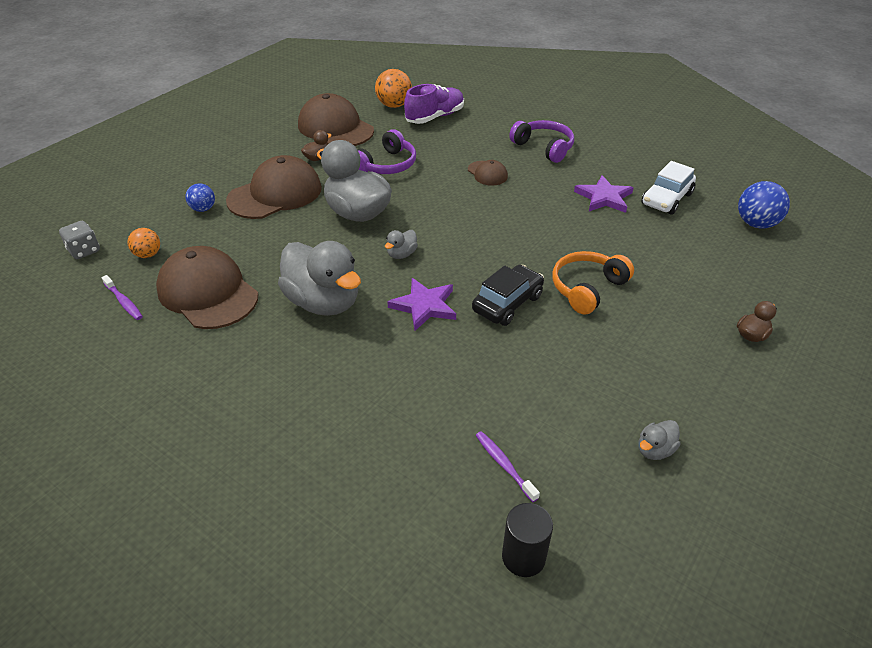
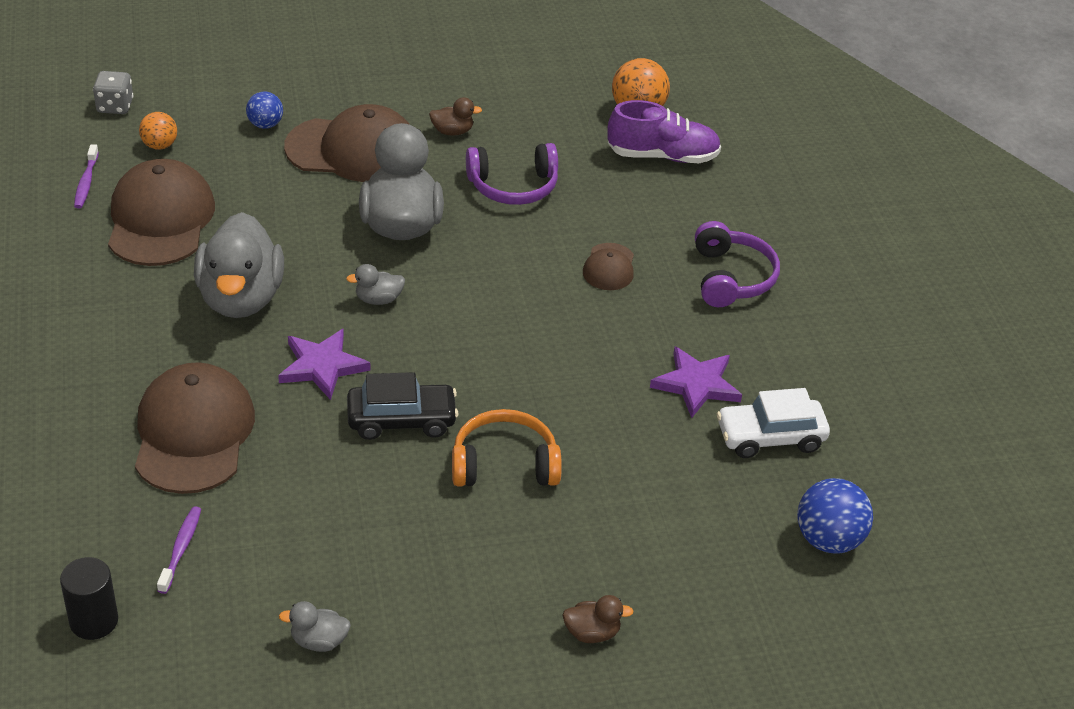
camera: 40 degrees right, 0 degrees up
brown cap [298,93,374,146] -> brown cap moved to [135,362,255,494]

